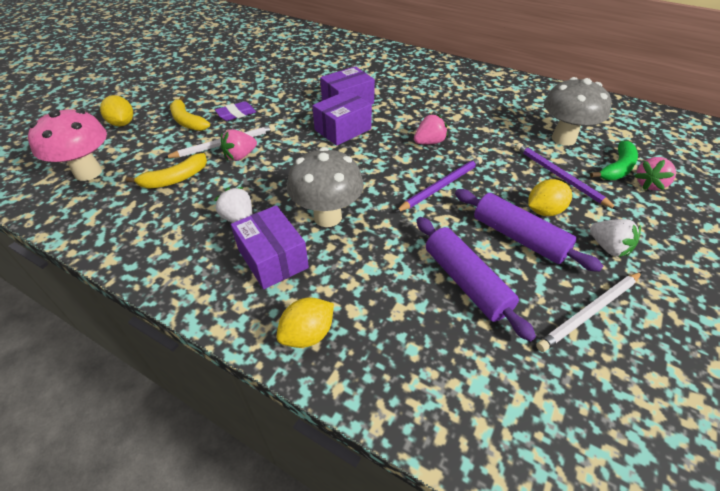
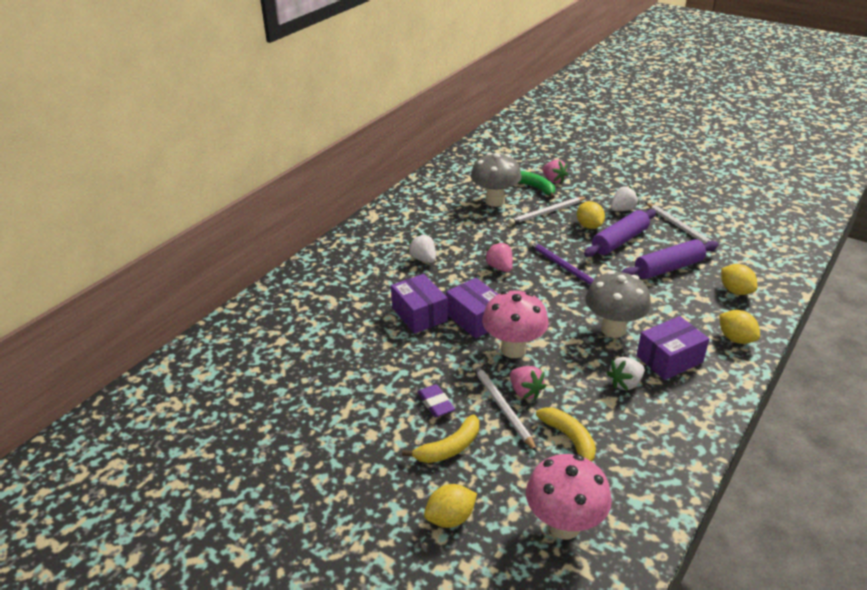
camera: 85 degrees left, 10 degrees down
purple pencil [516,143,618,210] -> white pencil [508,197,587,225]
none -> white strawberry [408,234,436,263]
none -> pink mushroom [482,290,549,358]
none -> yellow lemon [721,264,757,295]

